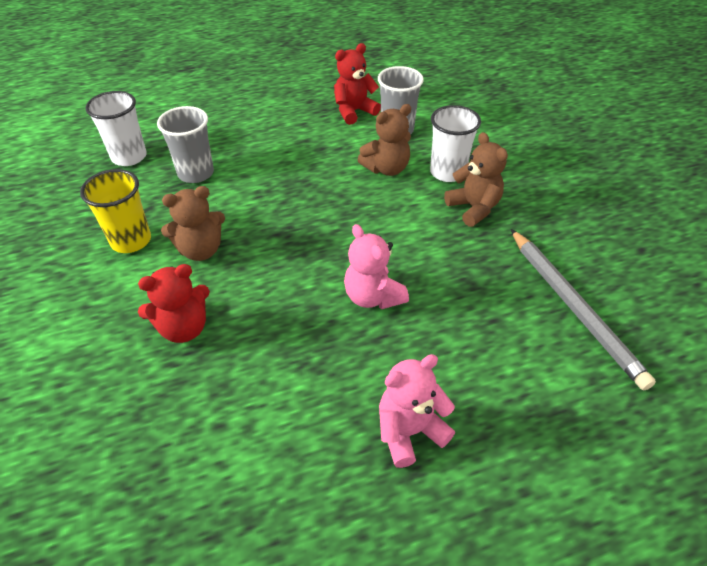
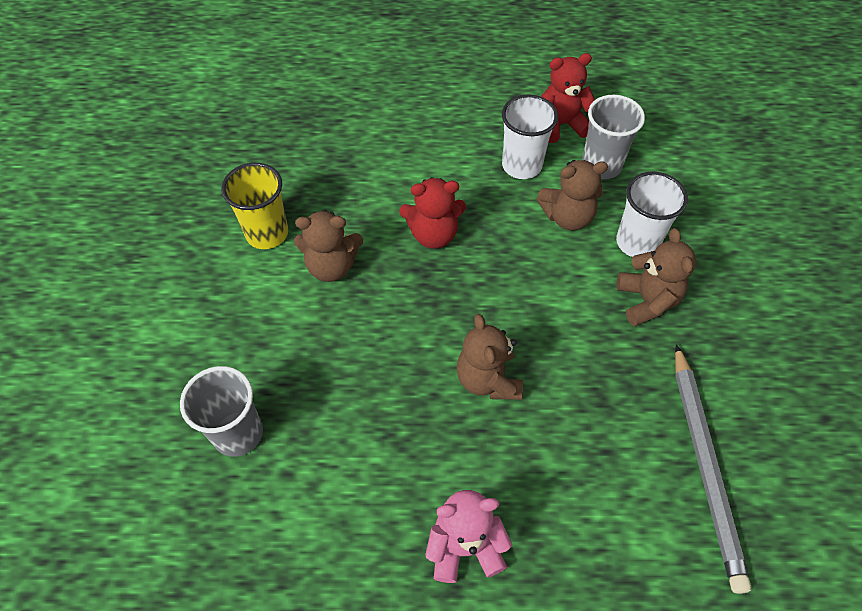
camera: 20 degrees right, 10 degrees up
white cup [85,91,147,166] -> white cup moved to [502,94,558,179]
red teddy bear [138,264,210,343] -> red teddy bear moved to [399,177,466,249]
grey cup [157,106,214,183] -> grey cup moved to [180,366,263,457]
pink teddy bear [344,224,409,309] -> brown teddy bear [457,314,523,400]

